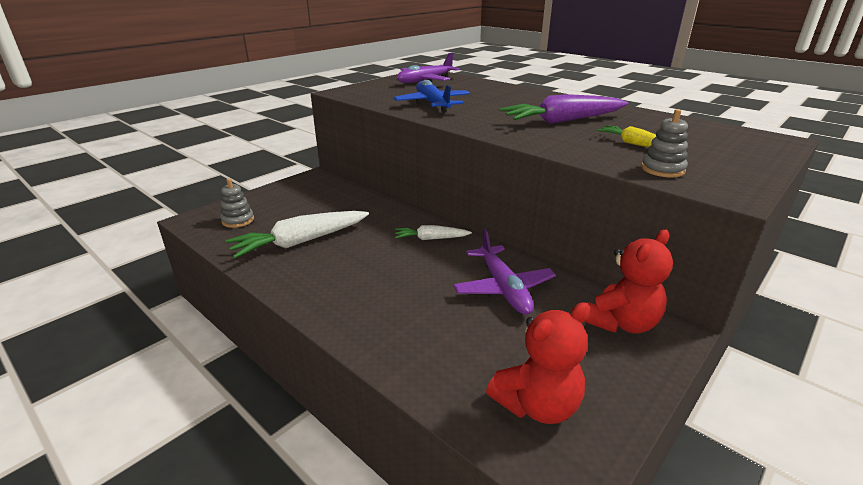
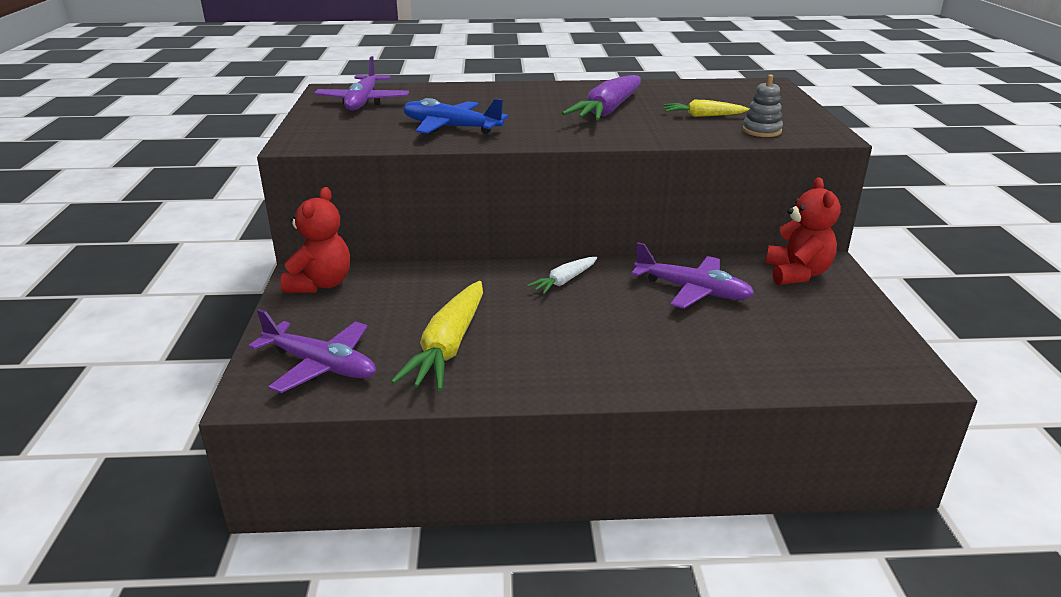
camera: 45 degrees left, 0 degrees up
grey stacking toy [220,178,254,228] -> purple plane [248,309,376,393]
white carrot [226,211,369,258] -> yellow carrot [391,281,483,391]
red teddy bear [486,302,590,424] -> red teddy bear moved to [281,187,350,293]

